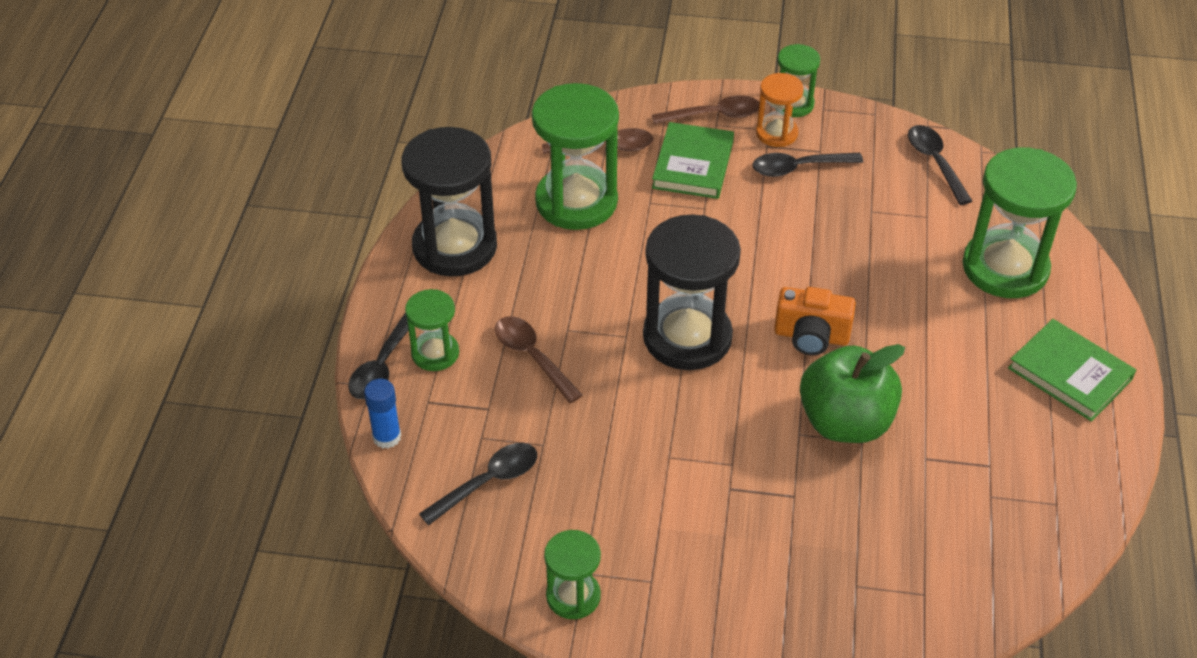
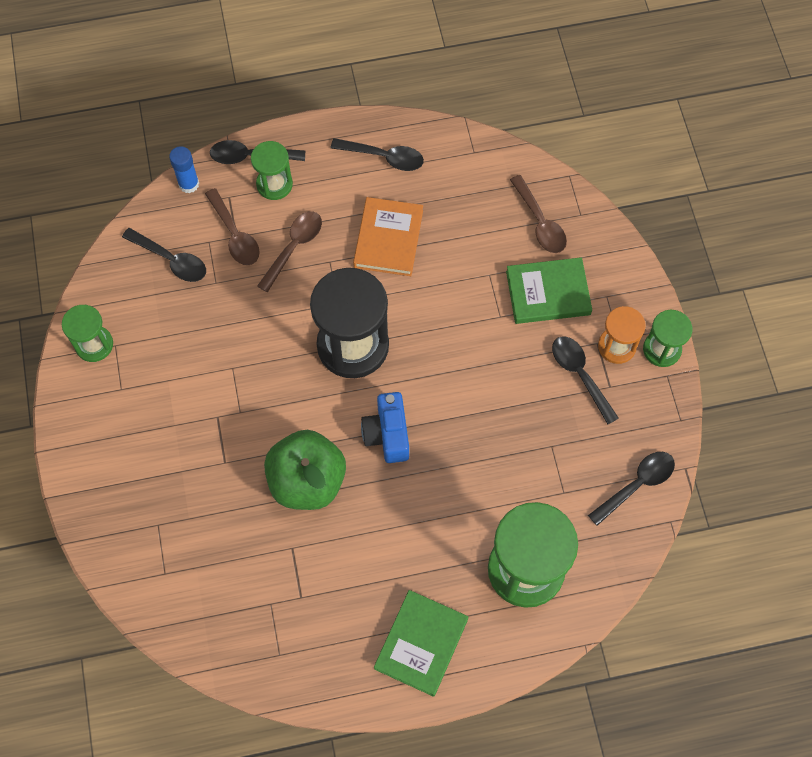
camera: 70 degrees right, 20 degrees up
black hourglass [402,127,497,277] -> black spoon [331,138,424,171]
green hourglass [532,83,619,230] -> none
brown spoon [652,95,759,124] -> brown spoon moved to [205,188,260,265]
orange camera [774,287,856,355] -> blue camera [361,392,409,463]
none -> orange book [353,197,423,276]

